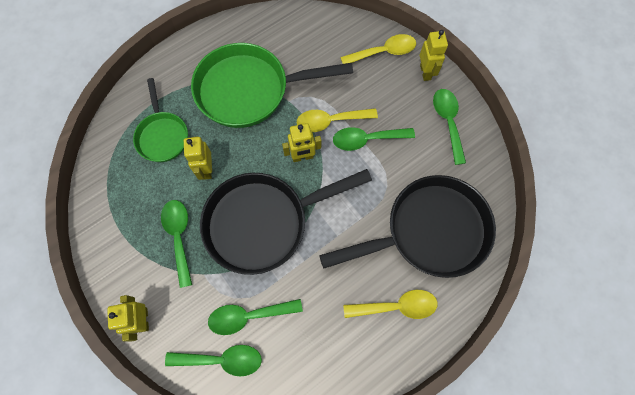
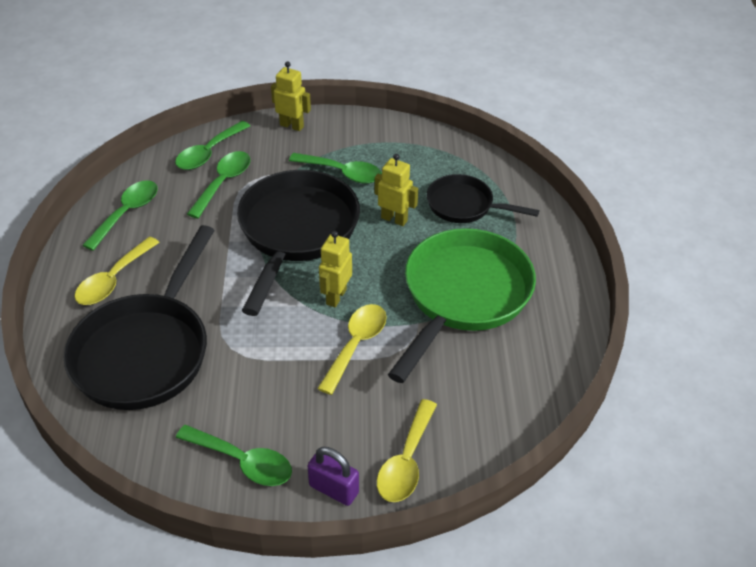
camera: 125 degrees right, 25 degrees down
green pan [133,78,188,162] -> black pan [427,174,539,223]
green spoon [333,127,415,151] -> green spoon moved to [82,180,158,251]
yellow robot [420,30,448,81] -> purple padlock [308,447,359,506]

